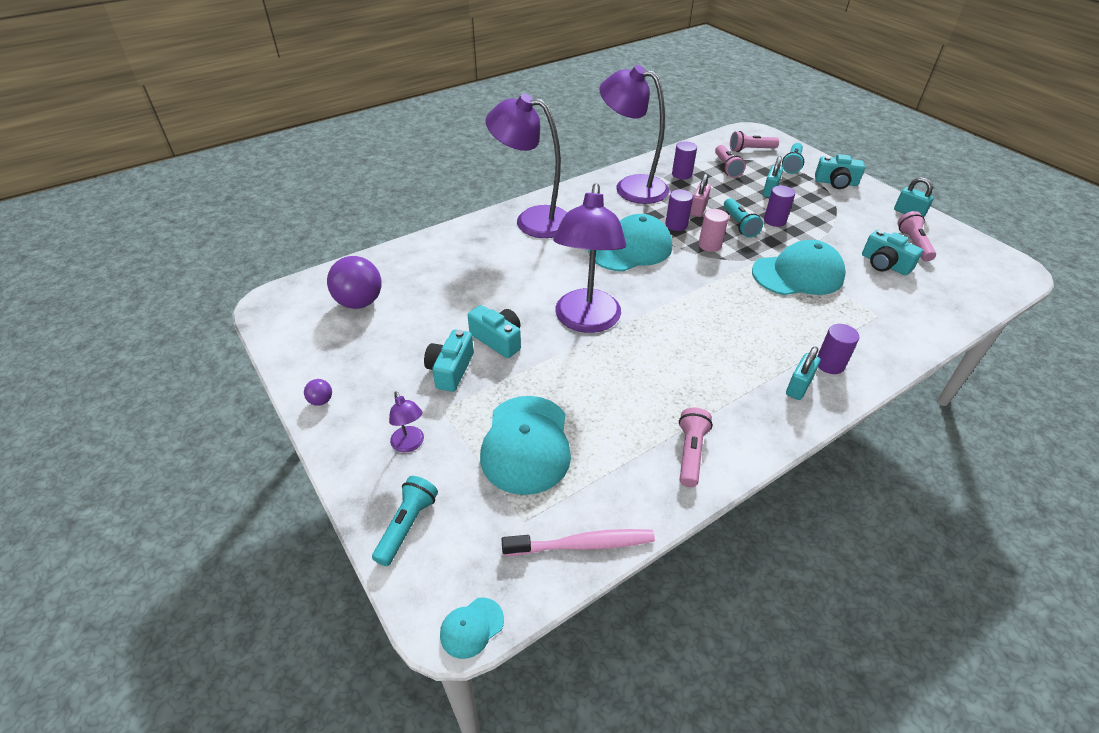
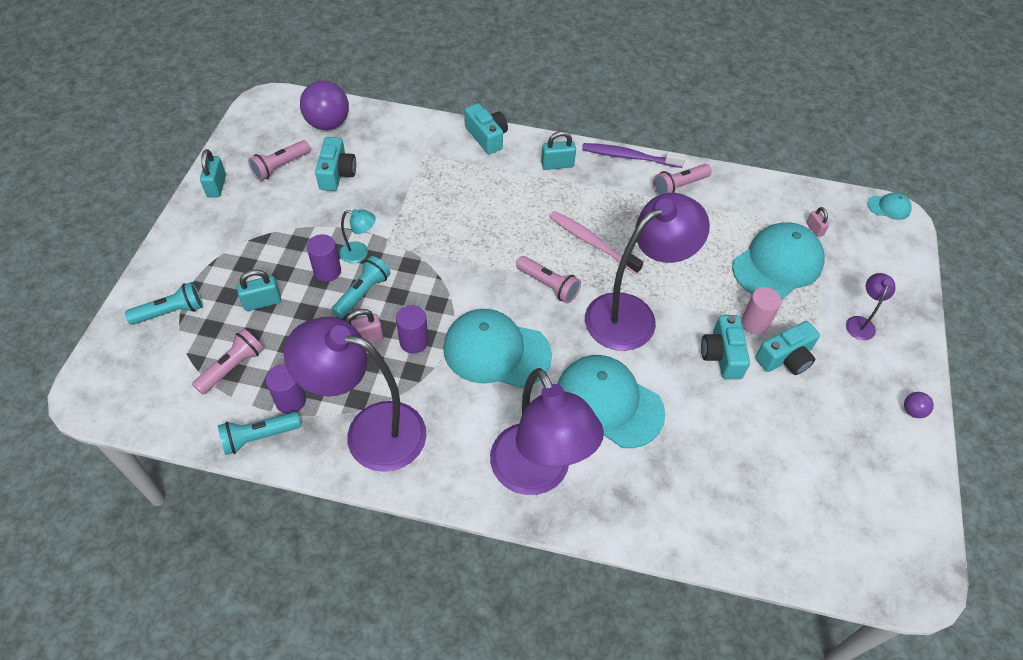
camera: 135 degrees left, 10 degrees up
purple ball [327,256,382,309] -> purple ball moved to [300,80,349,130]
turquoise flashlight [372,476,438,566] -> turquoise flashlight moved to [218,412,301,455]
pink toothbrush [501,529,655,556] -> pink toothbrush moved to [549,211,643,274]
purple lamp [599,65,669,204] -> purple lamp turned 120 degrees clockwise [284,317,426,472]
pink cylinder [698,209,729,252] -> pink cylinder moved to [741,287,782,334]
pink flashlight [730,131,779,152] -> pink flashlight moved to [516,256,581,303]
turquoise cap [752,240,846,295] -> turquoise cap moved to [557,355,665,448]
turquoise camera [815,154,865,189] -> turquoise camera moved to [465,103,508,154]
purple cylinder [817,324,859,374] -> none
none -> turquoise lamp [339,209,376,263]
none -> purple toothbrush [582,143,686,168]
none -> pink padlock [806,207,829,237]

